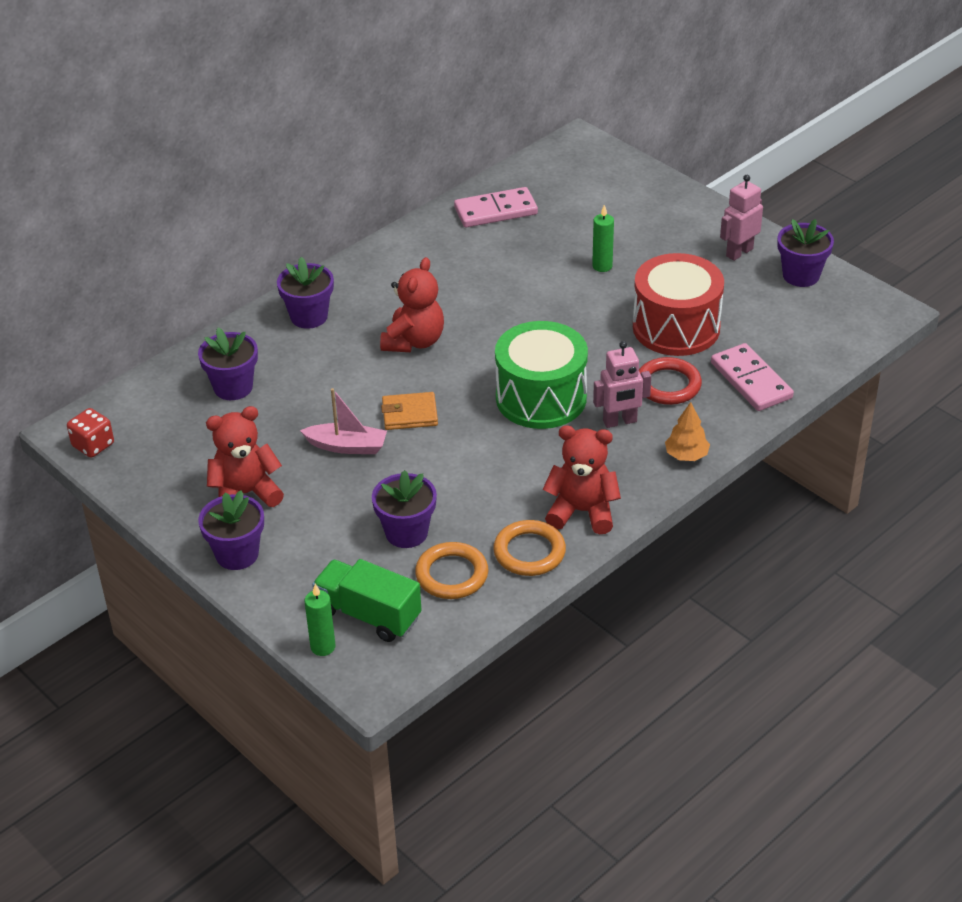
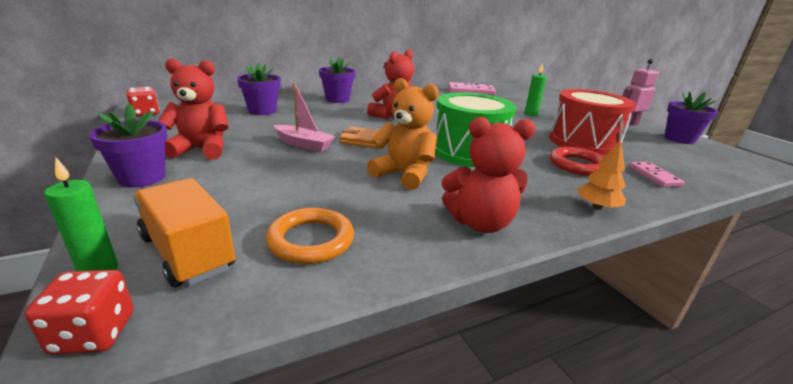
camera: 15 degrees right, 15 degrees down
green truck [312,559,421,642] -> orange truck [133,178,235,287]
purple flower pot [372,470,437,548] -> none
orange ring [493,520,566,576] -> none
red teddy bear [542,425,621,534] -> red teddy bear turned 150 degrees clockwise [442,117,536,233]
pink robot [593,341,651,428] -> none
pink domino [711,343,794,411] -> pink domino [629,162,684,187], size x0.62
none -> red dice [24,270,134,355]
none -> orange teddy bear [367,78,439,190]

